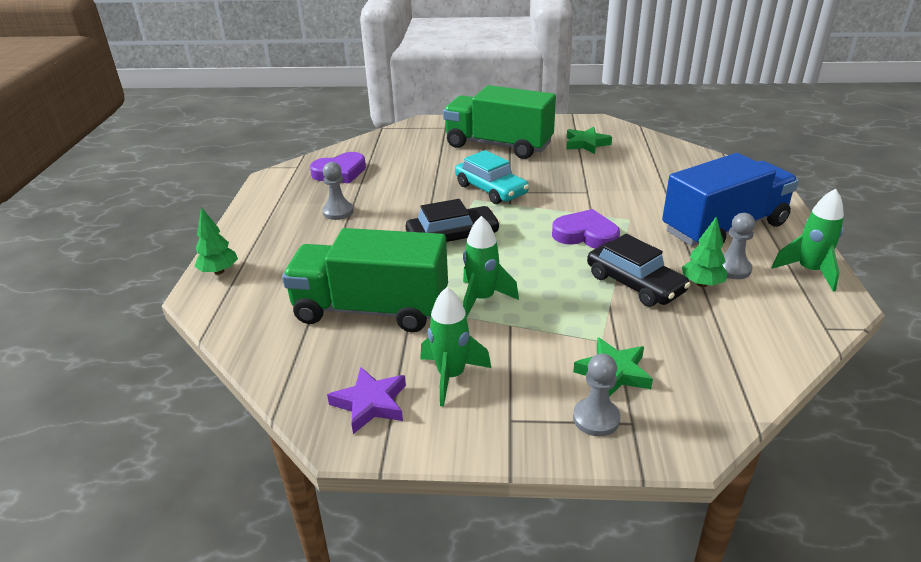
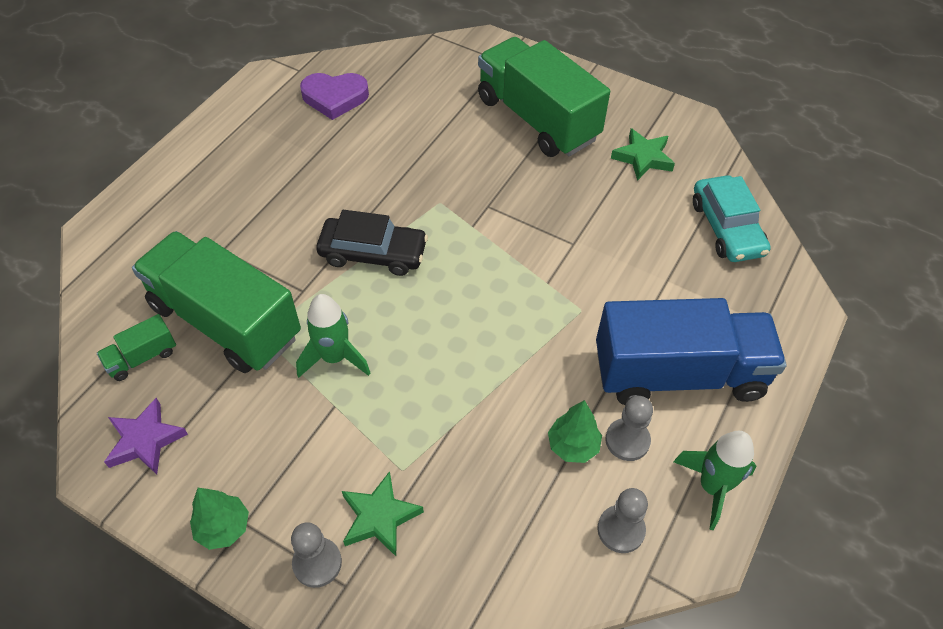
camera: 25 degrees right, 20 degrees up
green tree [194,207,238,275] -> green tree moved to [190,488,249,550]
grey pawn [322,162,354,220] -> grey pawn moved to [597,488,648,553]
green rocket [420,287,491,407] -> none
turquoise car [455,150,529,204] -> turquoise car moved to [693,175,771,262]
purple heart [552,209,620,249] -> none
black car [587,234,690,307] -> none
none -> green truck [97,314,176,381]

